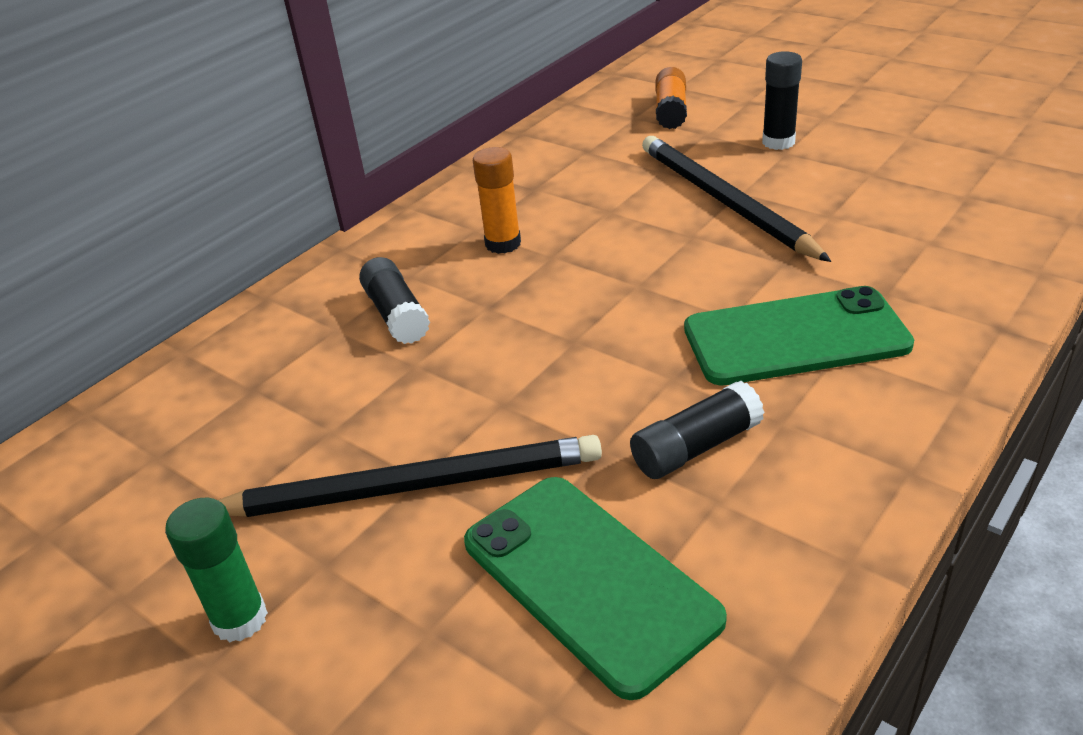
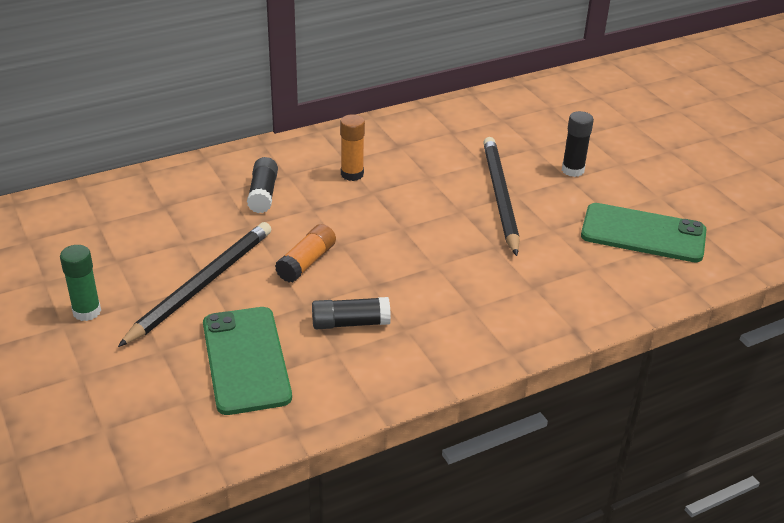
camera: 20 degrees right, 0 degrees up
black pencil [218,435,602,517] -> black pencil turned 75 degrees counterclockwise [118,222,271,347]
orange glue stick [655,67,687,129] -> orange glue stick moved to [275,224,336,282]
green phone [684,286,914,385] -> green phone moved to [581,203,706,262]

